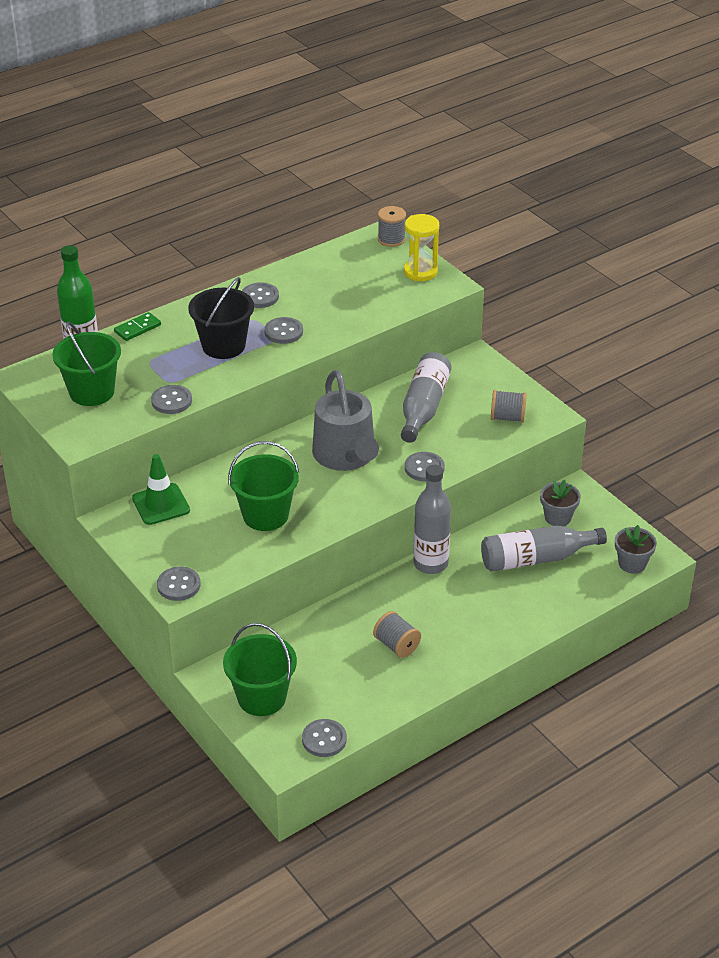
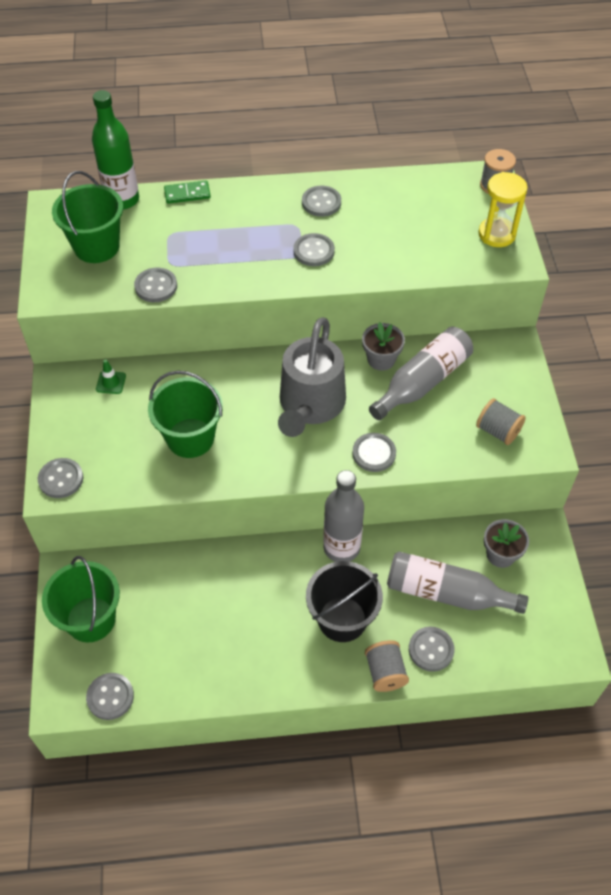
camera: 30 degrees right, 15 degrees up
green traffic cone [132,454,190,525] -> green traffic cone [96,360,126,394], size x0.54
black bucket [188,277,254,359] -> black bucket moved to [306,561,383,642]
grey spool [373,611,421,658] -> grey spool moved to [365,640,409,692]
grey flower pot [615,525,657,574] -> grey flower pot moved to [362,322,405,371]
none -> grey button [409,627,455,672]

